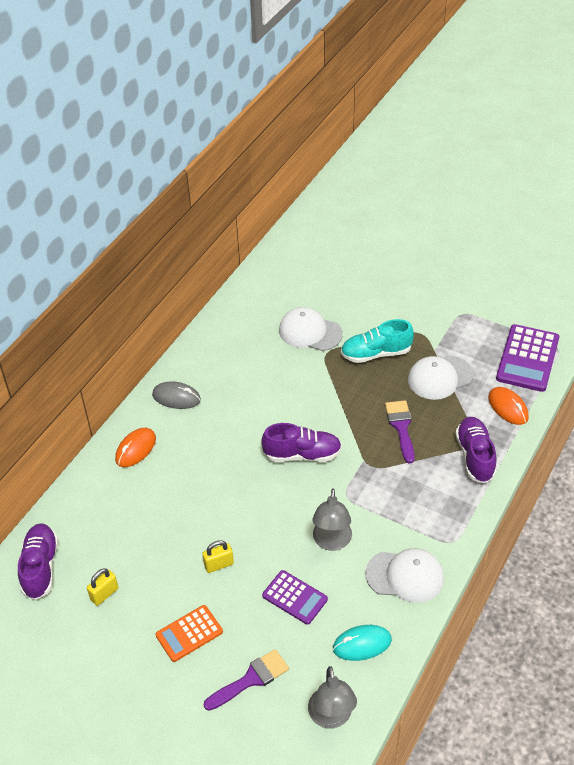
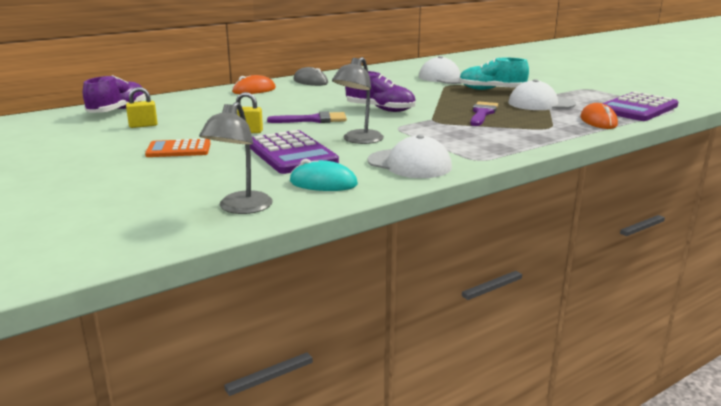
camera: 25 degrees right, 25 degrees down
purple brush [204,649,289,711] -> purple brush moved to [267,111,347,123]
purple calculator [262,570,328,625] -> purple calculator [250,130,339,174], size x1.61
purple shoe [455,417,497,483] -> none

